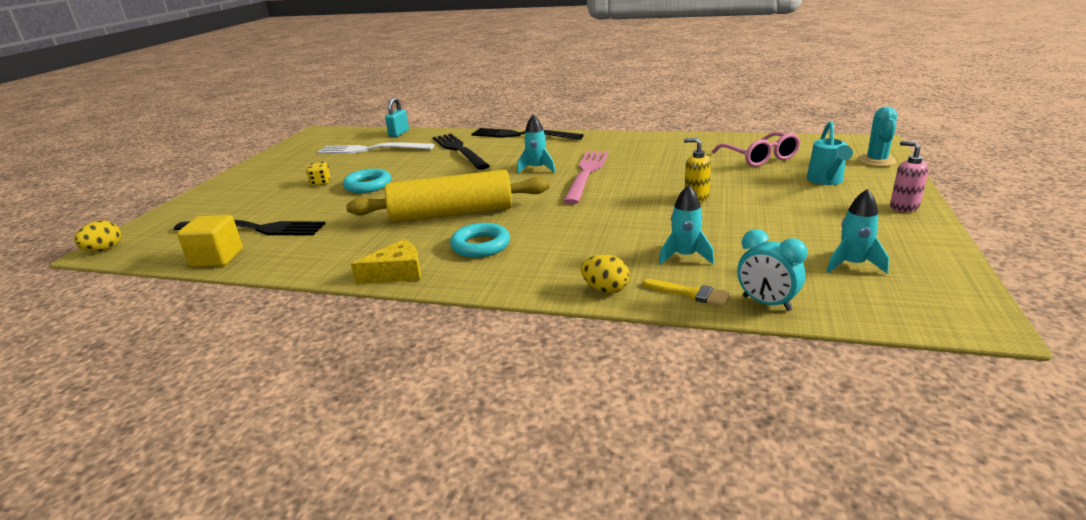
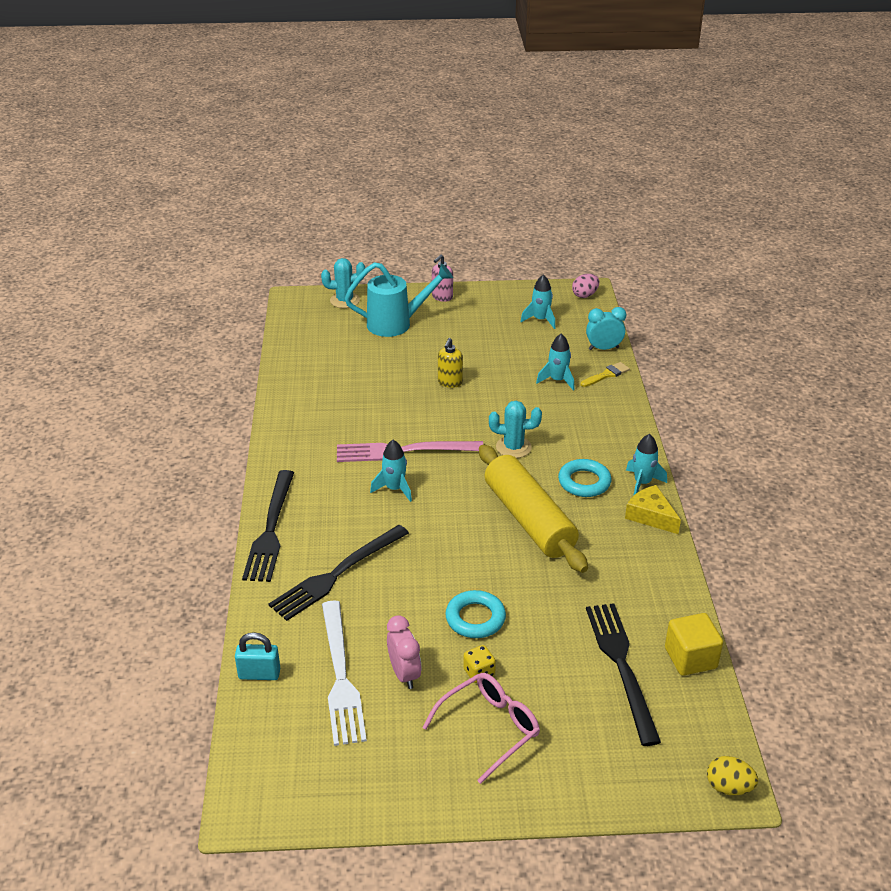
camera: 110 degrees left, 10 degrees up
yellow egg [581,255,630,293] -> none
yellow brush [643,279,731,306] -> yellow brush turned 45 degrees clockwise [581,362,630,387]
pink glasses [712,132,801,167] -> pink glasses moved to [422,673,540,784]
turquoise clock [737,229,808,311] -> turquoise clock turned 120 degrees counterclockwise [586,307,626,350]
turquoise watering can [807,121,853,185] -> turquoise watering can [345,262,453,337], size x1.51
none -> pink clock [387,615,422,689]
none -> turquoise cactus [489,401,542,458]
none -> pink egg [572,274,599,298]
none -> turquoise rocket [626,434,667,496]

